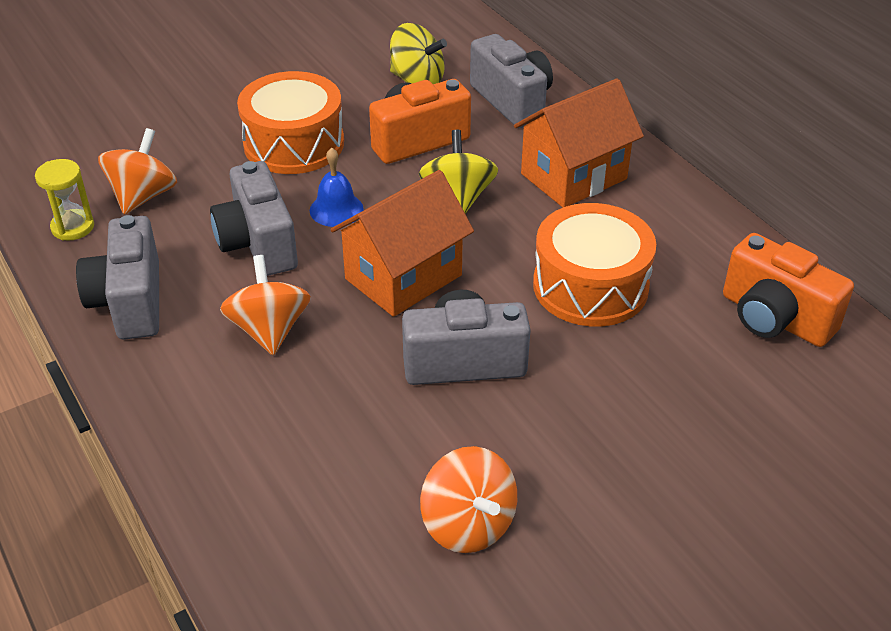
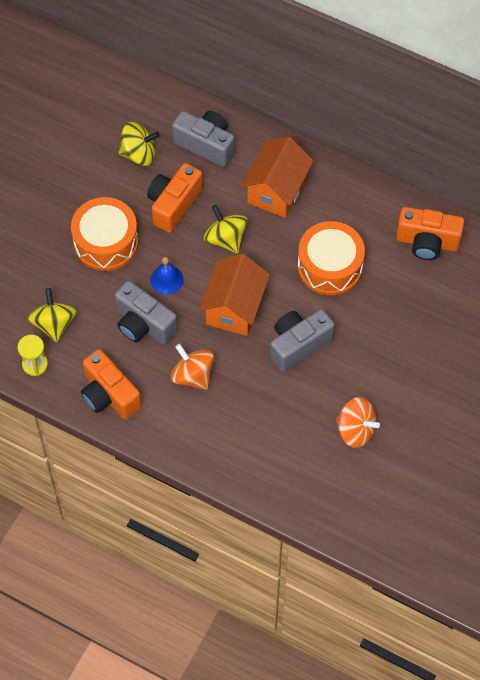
camera: 30 degrees left, 20 degrees up
grey camera [76,215,159,340] -> orange camera [81,349,142,420]
orange spinning top [98,128,177,215] -> yellow spinning top [28,288,77,343]

